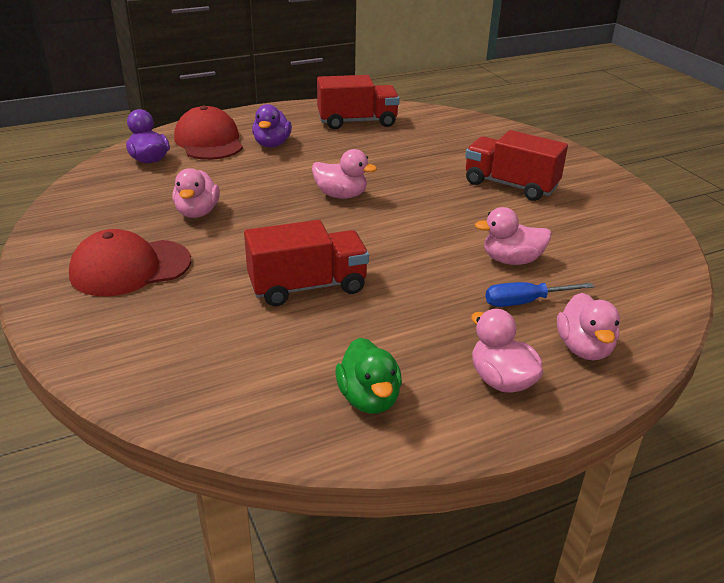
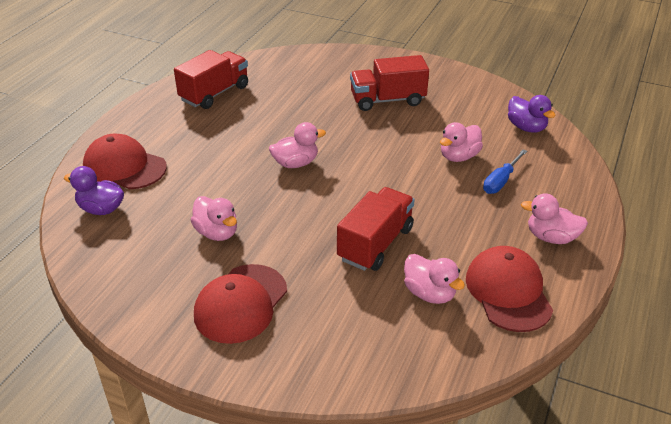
camera: 40 degrees left, 5 degrees up
purple duck [252,104,292,148] -> purple duck moved to [508,95,556,132]
green duck [335,338,402,414] -> red cap [466,246,553,332]
pink duck [557,293,620,361] -> pink duck moved to [404,254,465,304]

